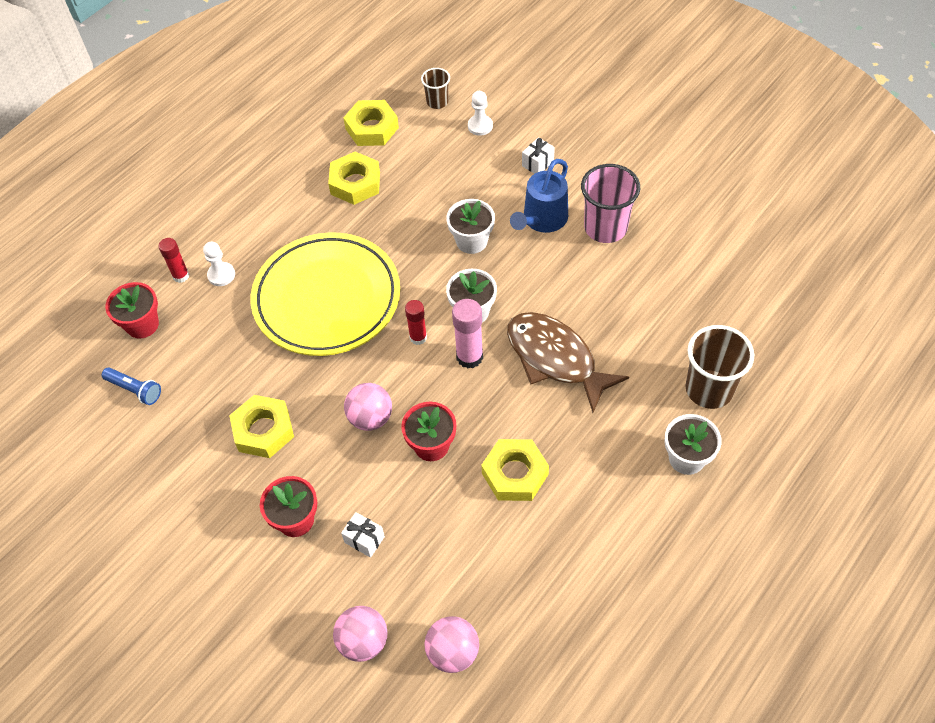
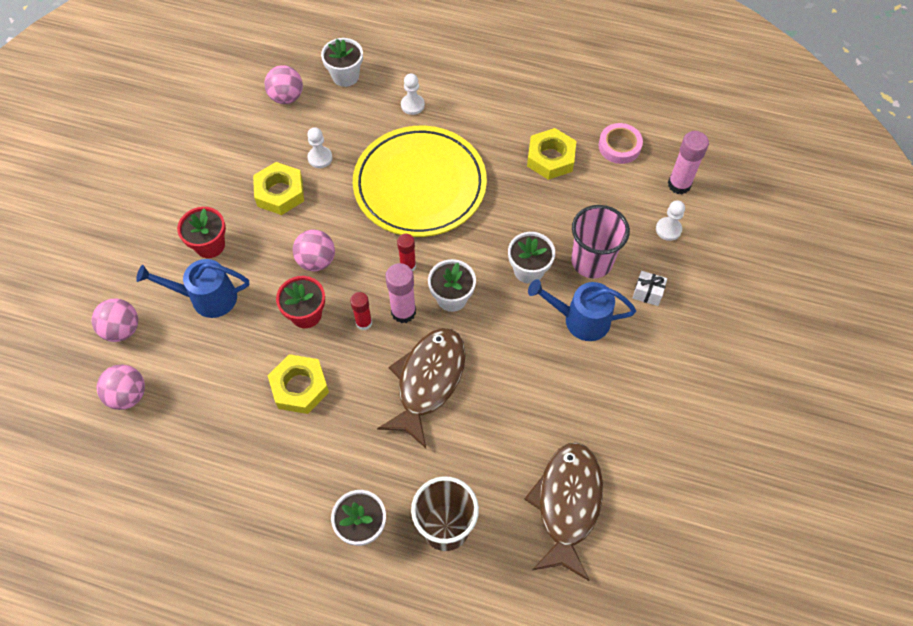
camera: 65 degrees right, 5 degrees up
blue flashlight [102,367,161,405] -> pink ball [264,65,303,104]
red flower pot [105,282,159,339] -> white flower pot [321,38,363,87]
red glue stick [158,238,190,283] -> red glue stick moved to [350,292,372,330]
white gift [341,512,385,558] -> blue watering can [136,259,249,318]
yellow nut [343,100,399,146] -> pink tape [598,123,643,164]
brown cup [421,68,450,109] -> pink glue stick [668,131,709,194]
pink cup [581,164,640,243] -> pink cup moved to [571,205,630,278]
none -> white pawn [307,127,333,168]
none -> brown fish [524,443,603,581]

